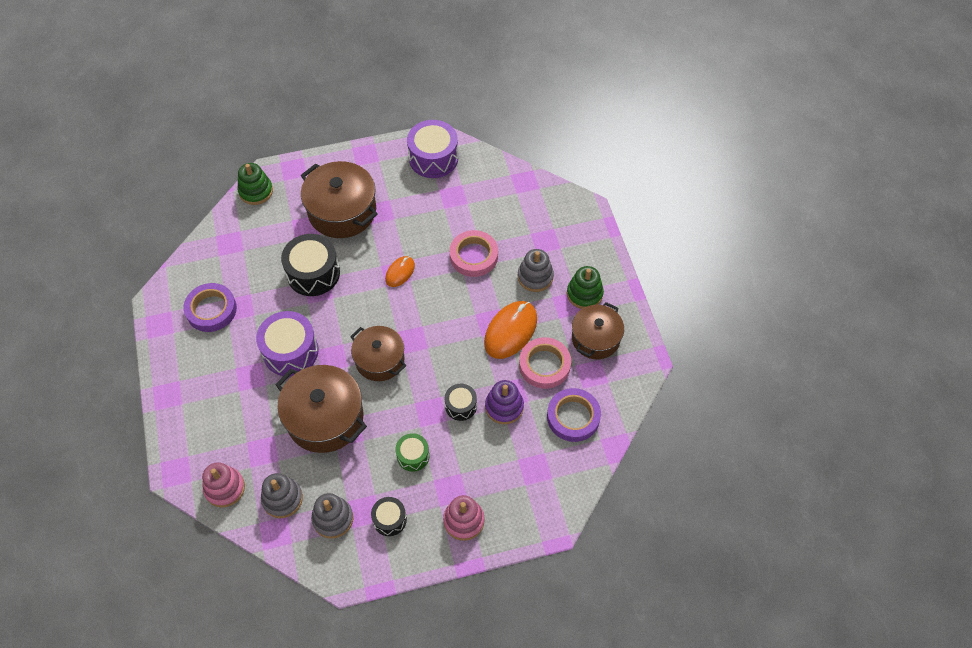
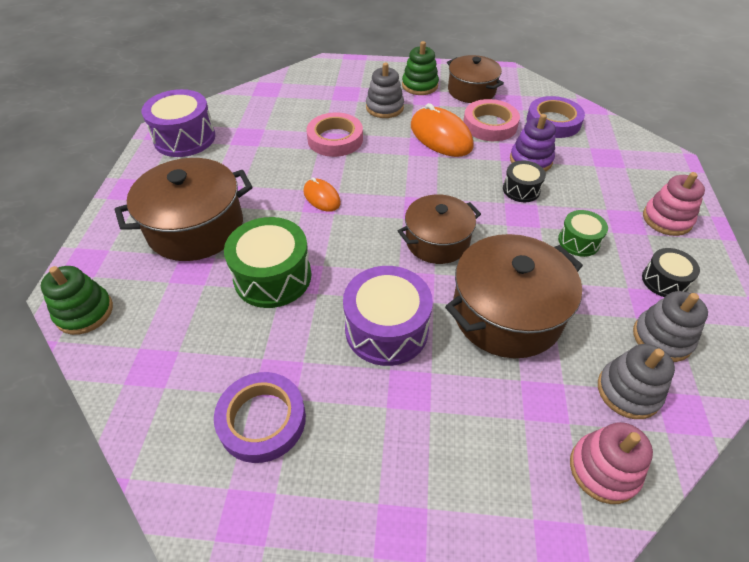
camera: 70 degrees left, 10 degrees down
black drum [281,234,340,296] -> green drum [224,217,311,308]

